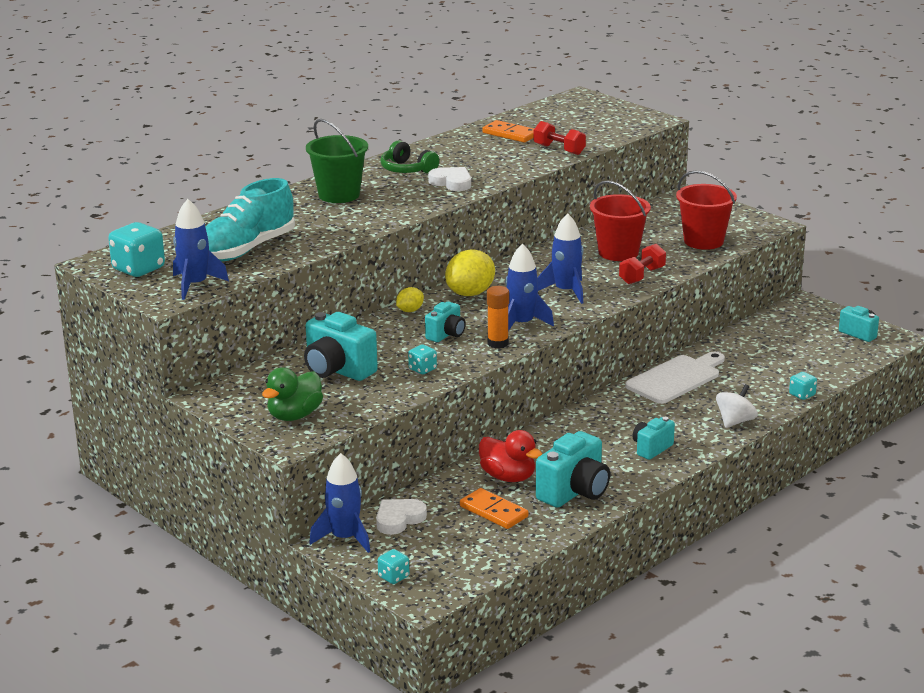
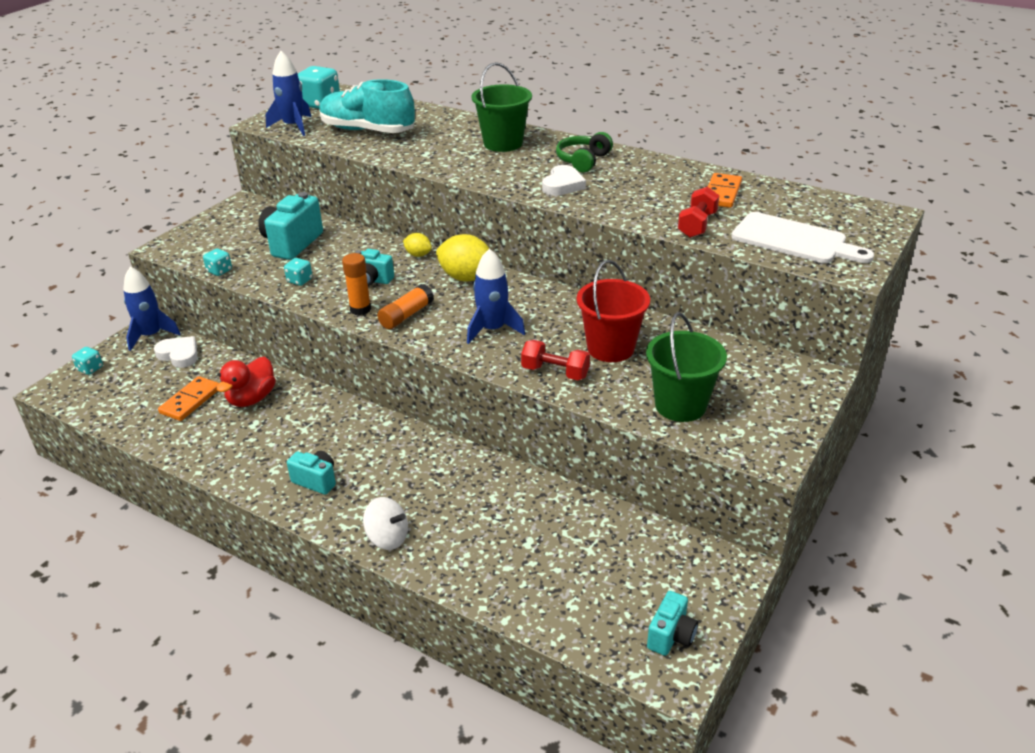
camera: 75 degrees right, 10 degrees up
green duck [262,367,323,421] -> none
blue rocket [505,243,554,331] -> orange glue stick [377,284,434,329]
turquoise camera [536,431,610,508] -> none
white cutting board [625,352,725,404] -> white cutting board moved to [731,212,874,263]
red bucket [676,171,737,250] -> green bucket [646,312,727,422]
turquoise dice [789,372,817,400] -> turquoise dice moved to [203,248,232,276]

